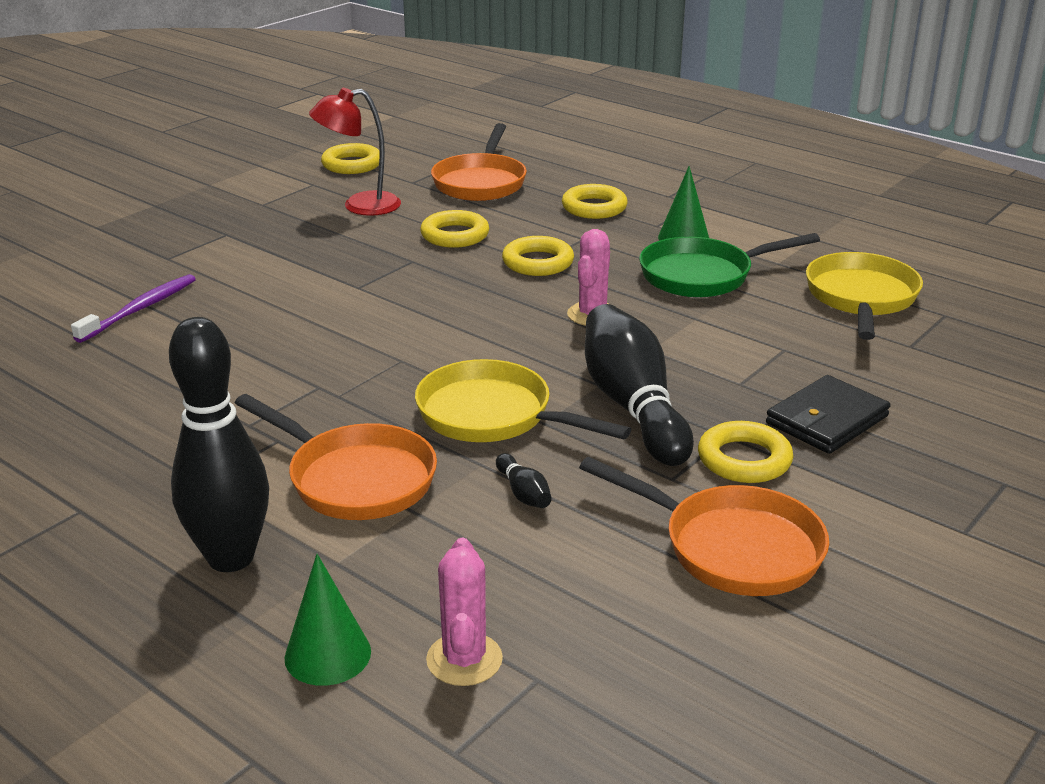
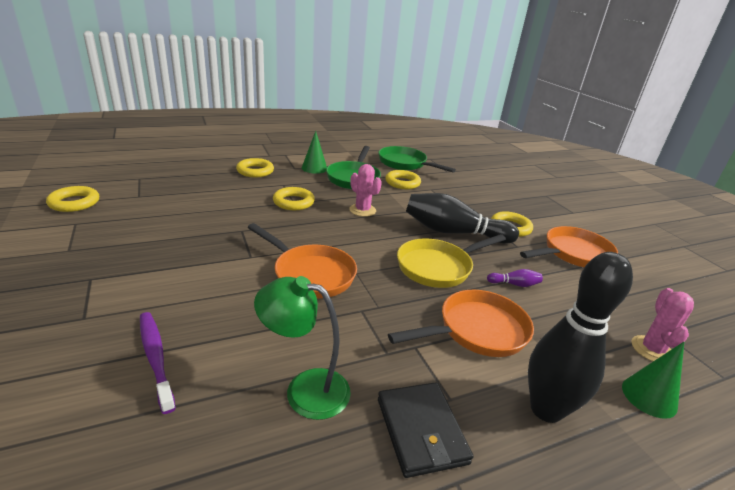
camera: 65 degrees left, 0 degrees up
red lamp [309,88,401,216] -> none
yellow ring [420,210,489,248] -> yellow ring moved to [385,170,421,189]
pink cactus [426,538,503,686] -> pink cactus turned 75 degrees clockwise [631,288,694,361]
orange pan [431,123,527,201] -> orange pan moved to [248,223,357,299]
black bowling pin [496,453,552,508] -> purple bowling pin [487,269,543,287]
black wallet [766,375,891,454] -> black wallet moved to [378,382,473,478]
yellow pan [806,252,923,340] -> green pan [378,146,456,173]
none -> green lamp [254,276,351,420]

